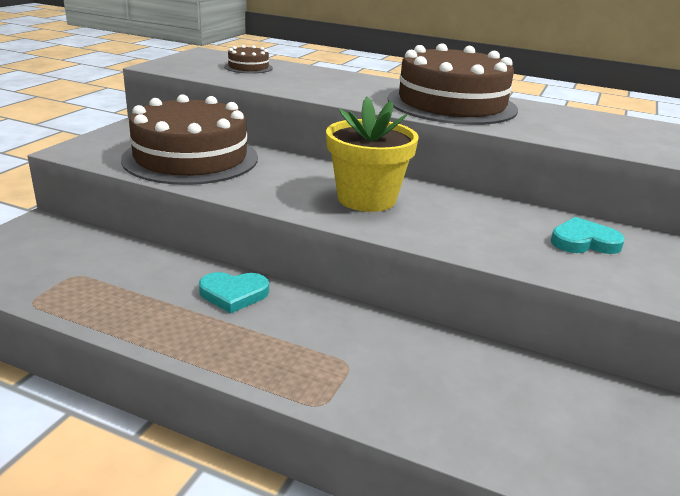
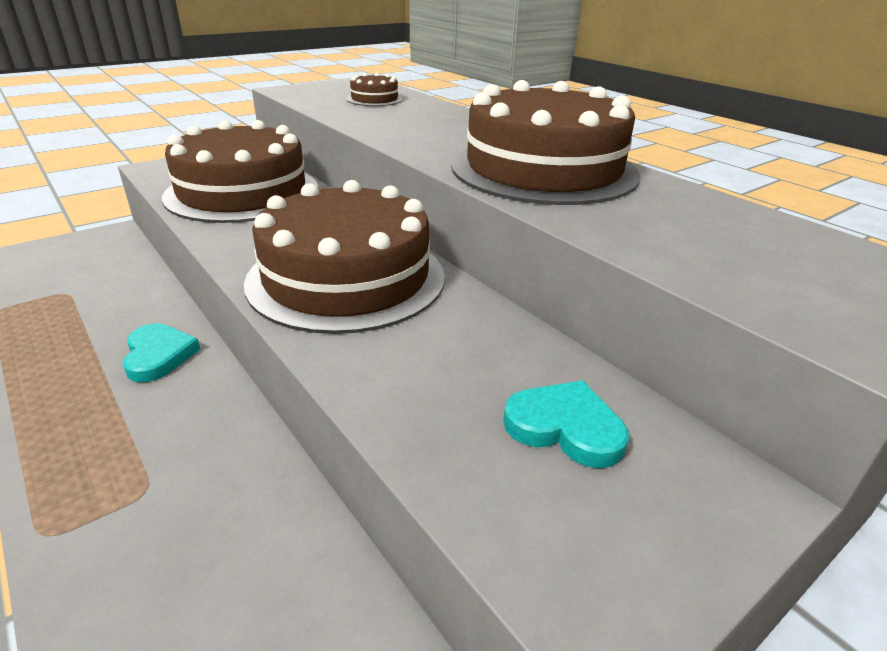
camera: 30 degrees right, 5 degrees up
turquoise heart [199,272,269,313] -> turquoise heart turned 135 degrees counterclockwise [123,323,200,382]
yellow flower pot [326,97,419,212] -> brown cake [244,180,445,334]

